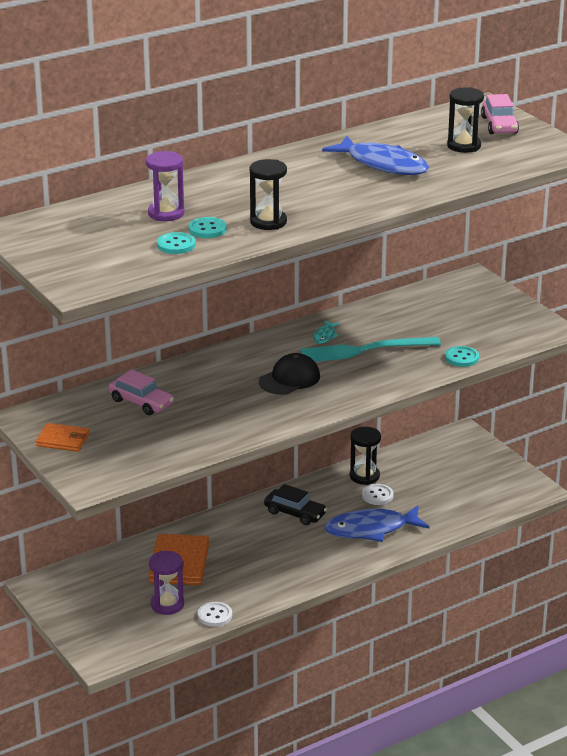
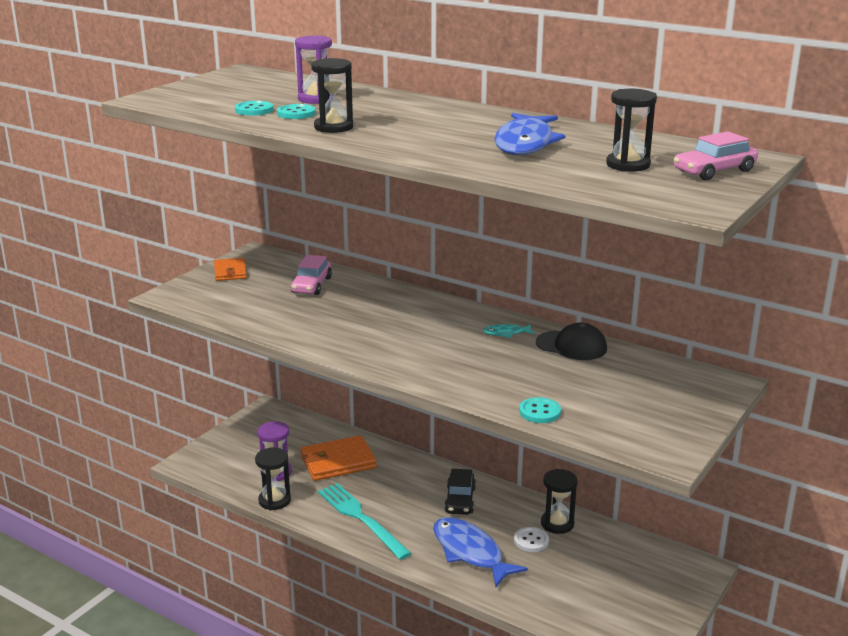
camera: 65 degrees right, 5 degrees down
white button [198,602,232,627] -> black hourglass [255,448,291,510]
black cap [259,353,320,395] -> black cap moved to [536,323,607,360]
turquoise fork [301,337,441,362] -> turquoise fork moved to [318,483,412,560]

